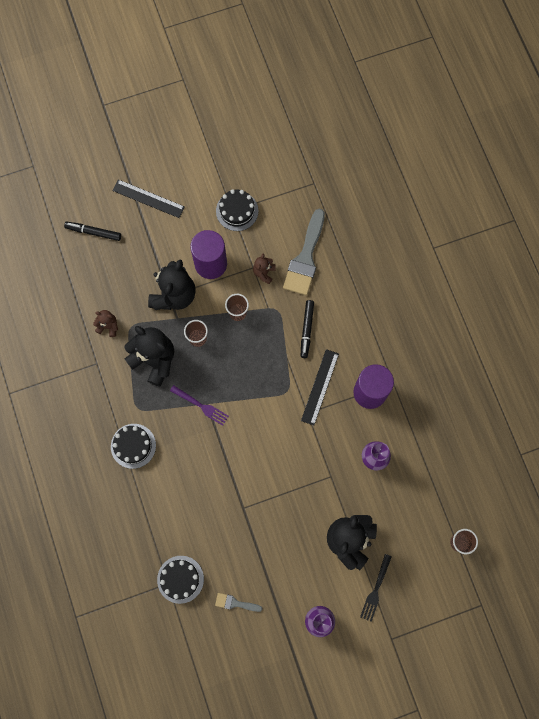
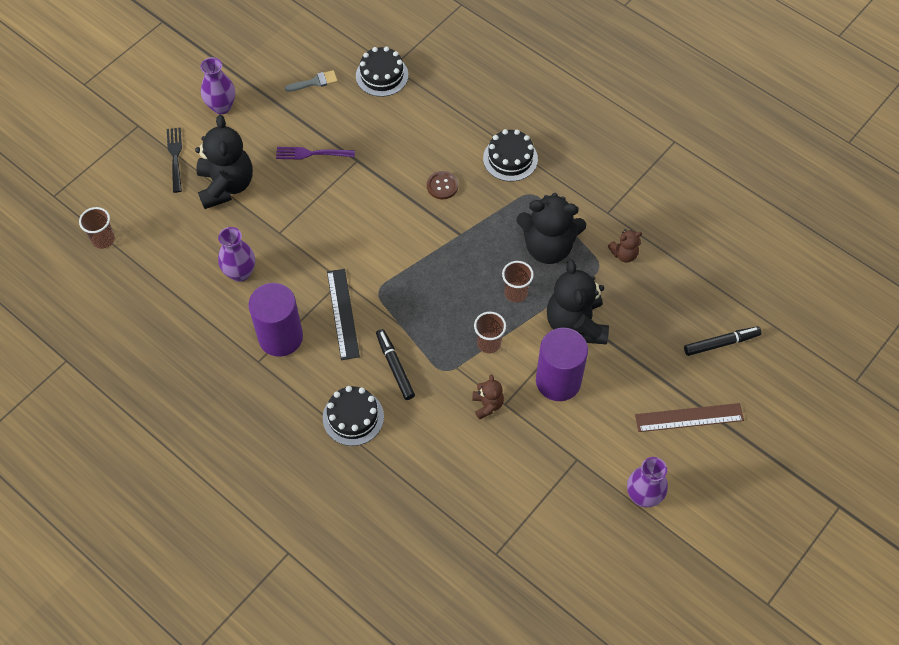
camera: 150 degrees right, 15 degrees down
black ruler [112,179,185,218] -> brown ruler [635,403,744,432]
purple fork [170,385,229,426] -> purple fork moved to [276,147,355,160]
black cake [216,189,258,231] -> black cake moved to [323,386,384,446]
grey brush [283,209,325,295] -> none
none -> brown button [427,171,458,199]
none -> purple vase [627,457,668,507]

